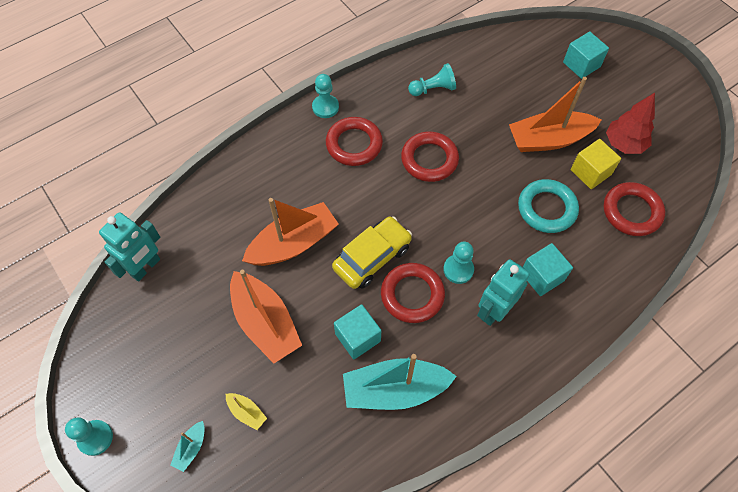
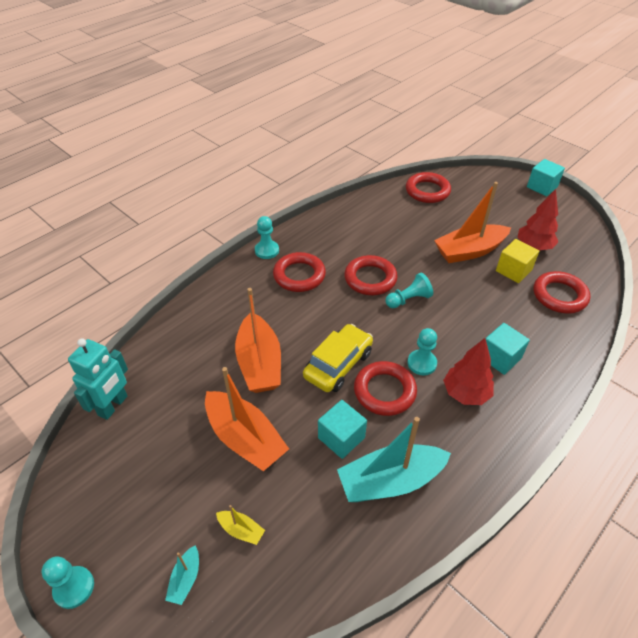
camera: 10 degrees left, 15 degrees down
orange boat [242,198,339,266] -> orange boat turned 120 degrees clockwise [235,288,281,393]
turquoise pawn [408,63,456,96] -> turquoise pawn moved to [386,273,433,308]
turquoise robot [477,259,529,326] -> red tree [443,338,494,405]
turquoise ring [518,179,579,233] -> none
turquoise cube [563,32,609,79] -> turquoise cube moved to [527,159,565,196]
none -> red ring [406,172,451,203]

